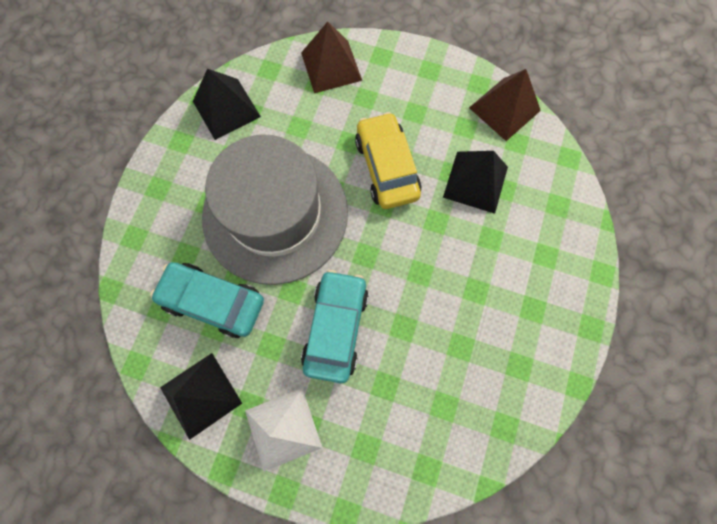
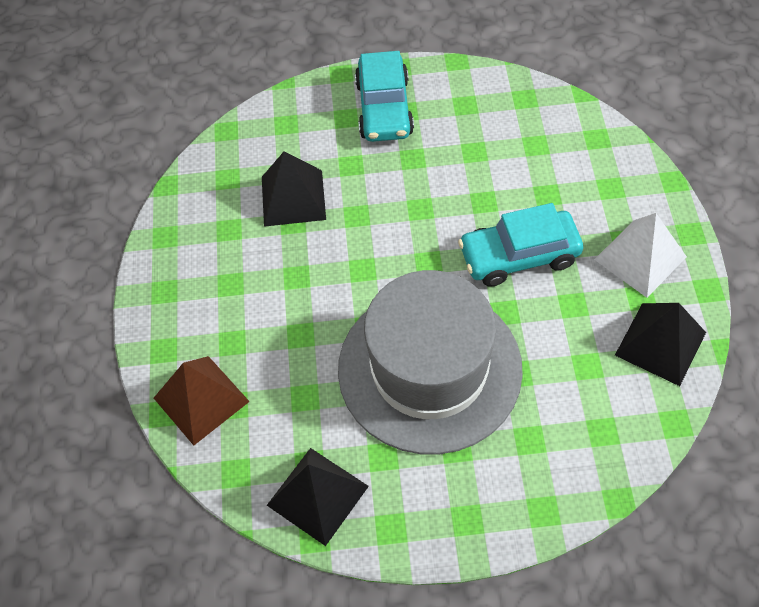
camera: 110 degrees left, 15 degrees down
turquoise car [150,262,264,338] -> turquoise car moved to [355,51,414,142]
yellow car [355,112,421,209] -> none
brown pyramid [469,69,541,141] -> none

